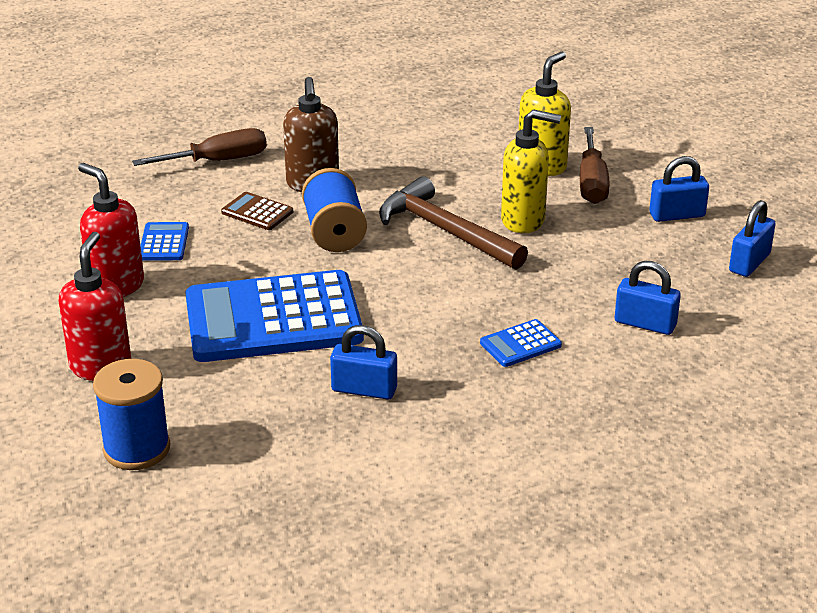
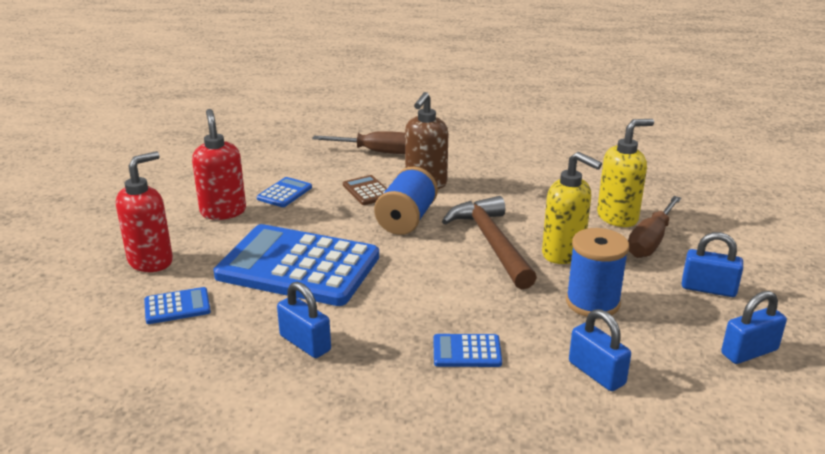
camera: 30 degrees right, 5 degrees down
blue spool [93,359,170,470] -> blue spool moved to [566,228,629,317]
none -> blue calculator [144,287,211,324]

